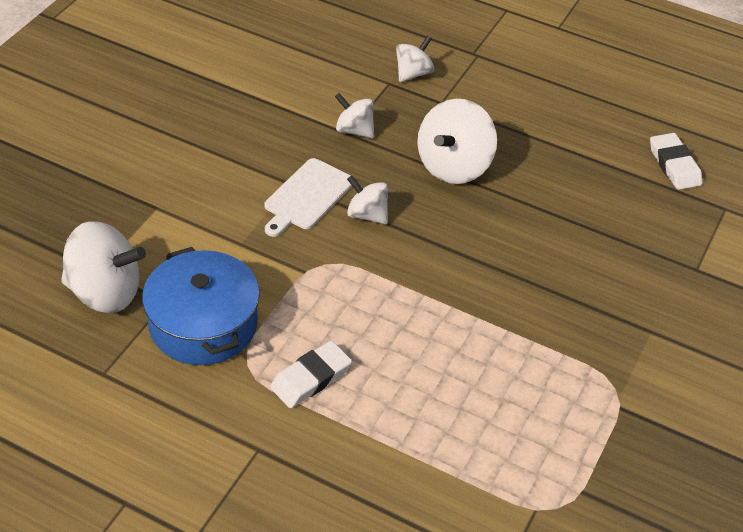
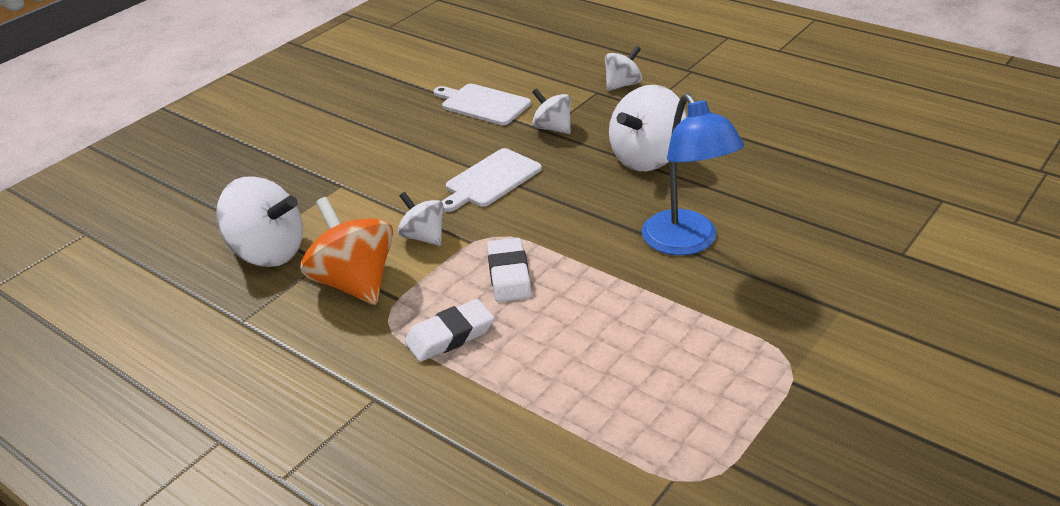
camera: 15 degrees right, 10 degrees down
blue pot [142,247,260,365] -> orange spinning top [301,197,393,305]
white spinning top [347,175,388,225] -> white spinning top moved to [398,192,444,246]
white eraser [650,133,703,190] -> white eraser moved to [487,238,532,302]
none -> white cutting board [434,84,531,125]
none -> blue lamp [642,93,744,255]

